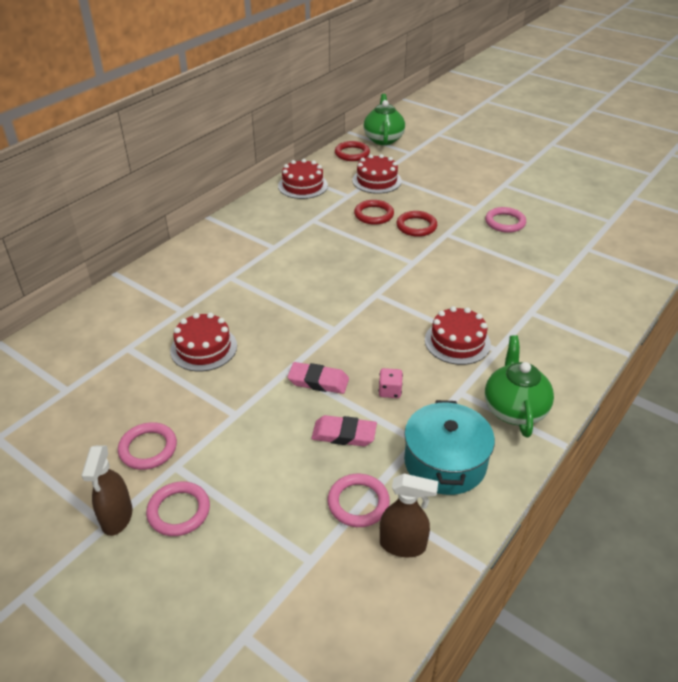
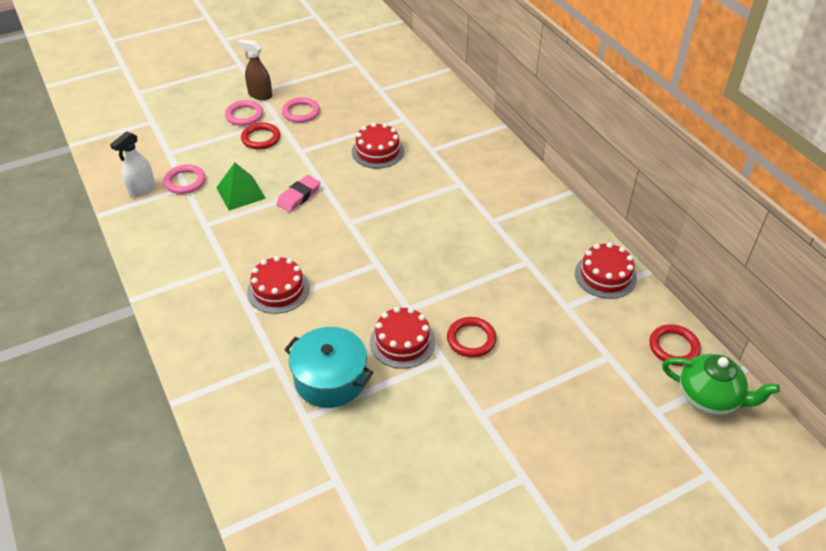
camera: 115 degrees right, 5 degrees up
pink eraser [311,415,377,446] -> green pyramid [216,163,266,211]
red cake [352,154,402,194] -> red cake moved to [370,307,435,369]
red ring [354,200,394,225] -> red ring moved to [241,123,280,150]
pink dice [378,368,403,398] -> none
brown spray bottle [380,474,438,557] -> white spray bottle [110,131,155,197]
turquoise pot [404,400,495,495] -> turquoise pot moved to [284,327,374,408]
pink ring [485,207,526,233] -> none
green teapot [485,335,554,437] -> none

